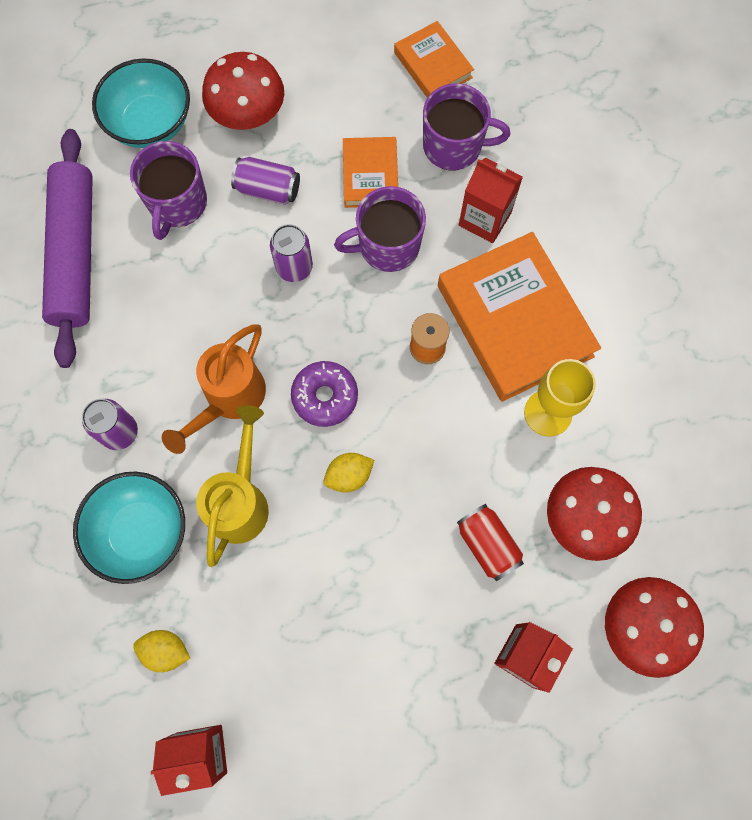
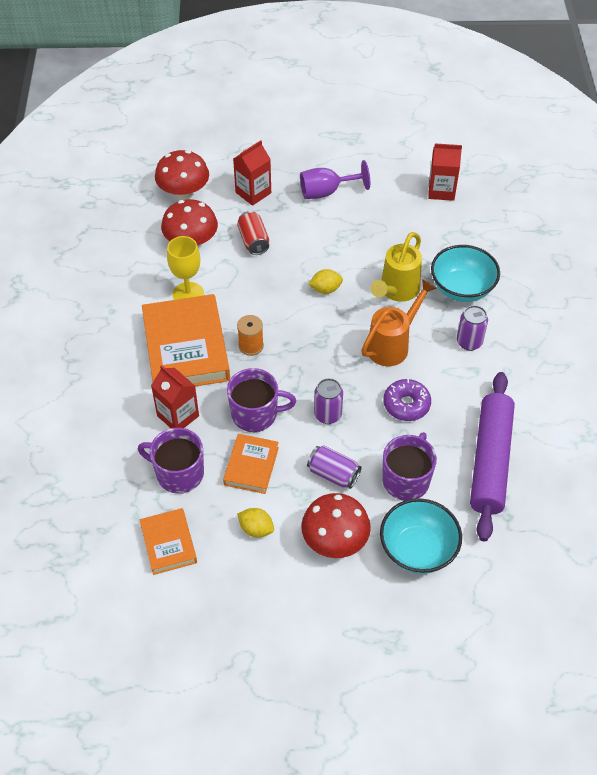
camera: 165 degrees left, 20 degrees down
yellow lemon [133,630,190,672] -> yellow lemon moved to [237,508,274,538]
purple donut [291,361,358,427] -> purple donut moved to [383,379,431,421]
none -> purple goblet [300,160,370,199]

